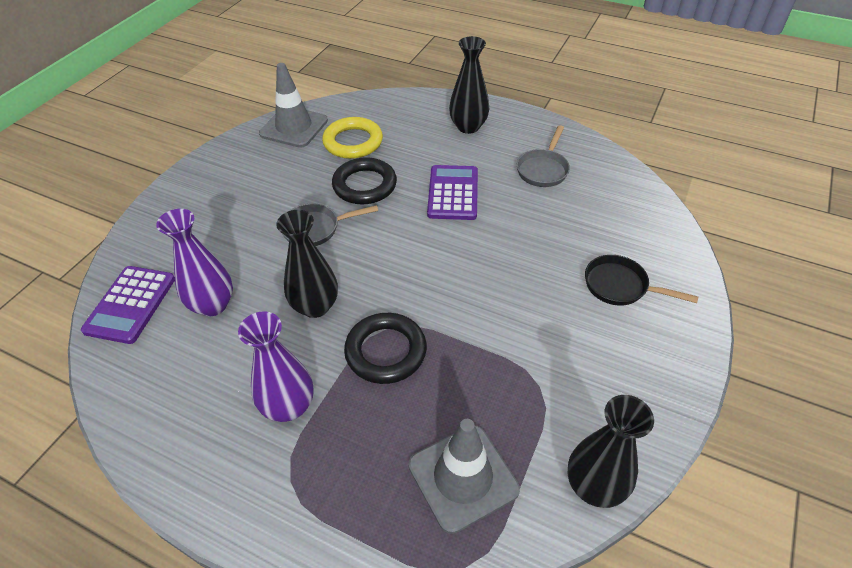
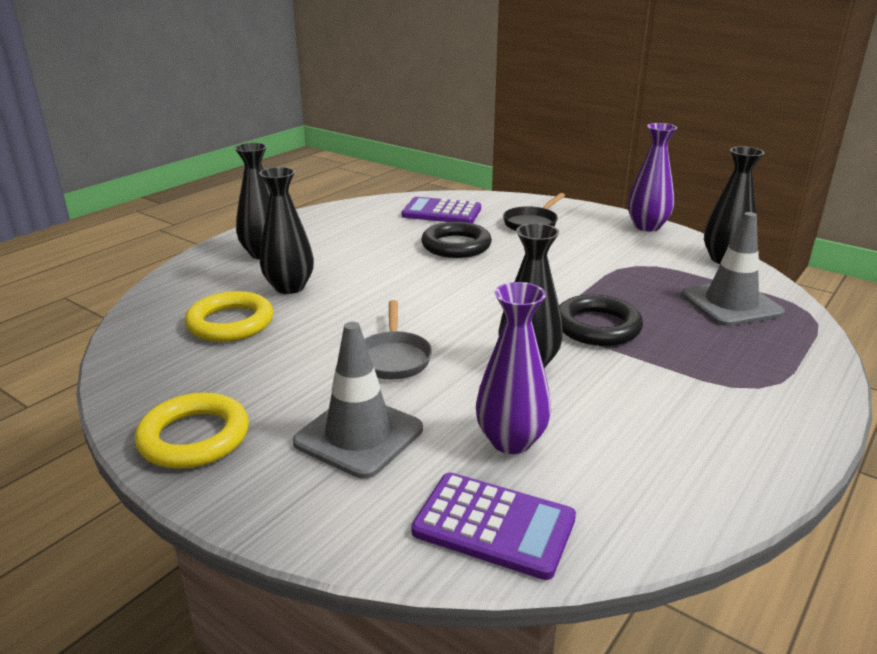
camera: 80 degrees left, 20 degrees down
purple vase [238,312,314,422] -> purple vase moved to [628,123,677,231]
grey traffic cone [259,63,328,148] -> grey traffic cone moved to [293,322,423,479]
black ring [332,157,397,204] -> black ring moved to [421,222,492,258]
purple calculator [427,165,478,220] -> purple calculator moved to [402,197,481,223]
grey pan [517,125,570,187] -> none
none -> yellow ring [135,392,249,469]
none -> black vase [259,167,314,294]

